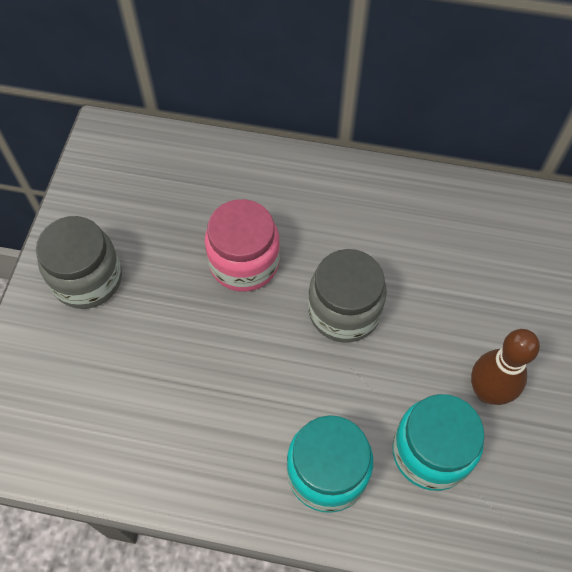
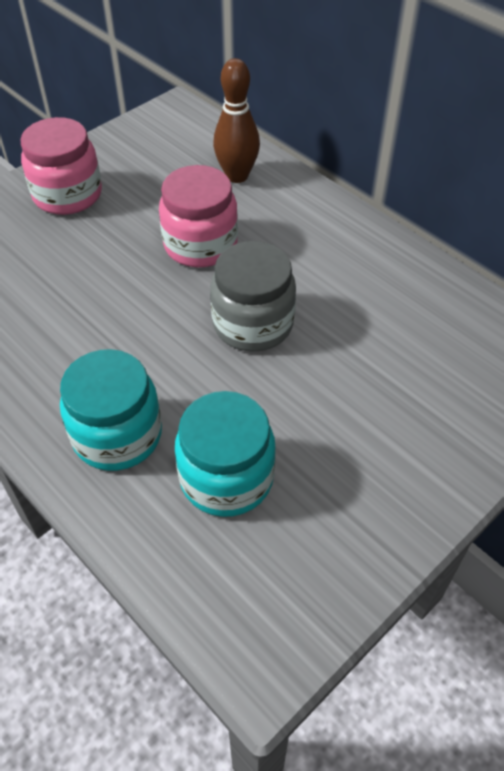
camera: 35 degrees right, 10 degrees down
grey jar [36,216,122,309] -> pink jar [21,117,102,215]
brown bowling pin [471,329,540,405] -> brown bowling pin moved to [213,58,260,183]

